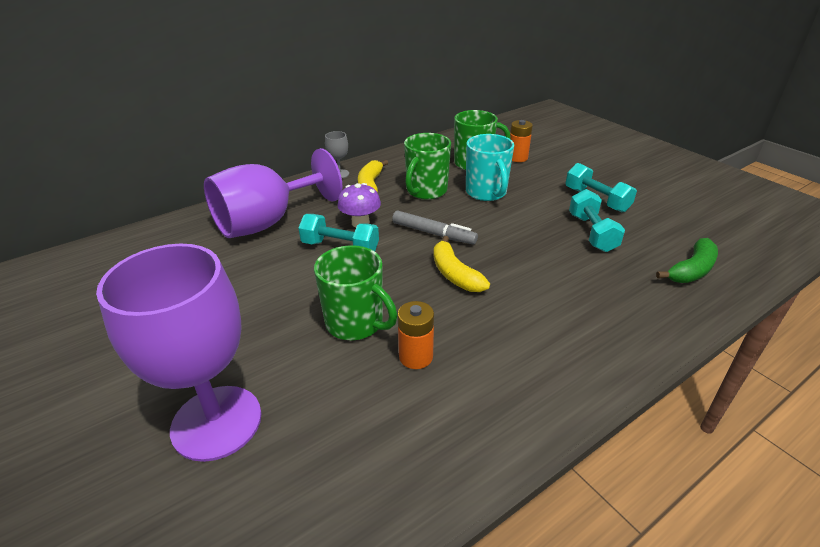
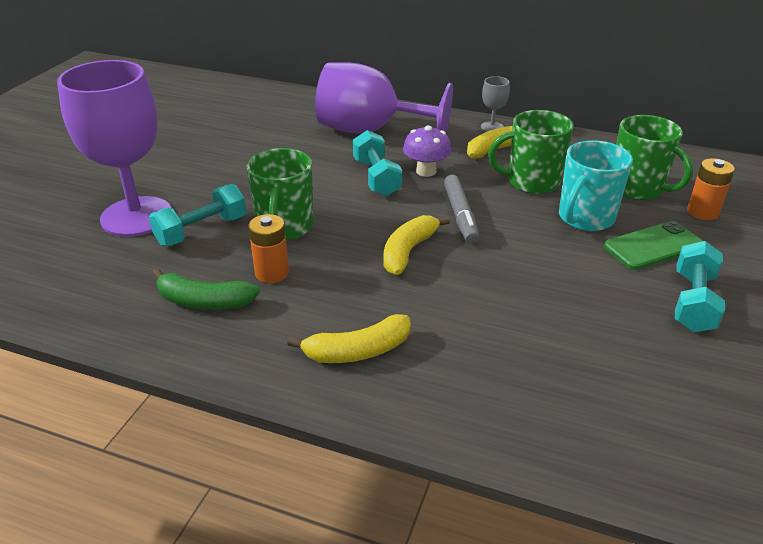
camera: 55 degrees right, 0 degrees up
turquoise dumbbell [569,189,625,252] -> turquoise dumbbell moved to [149,184,246,246]
green banana [656,238,718,283] -> green banana moved to [152,268,260,310]
none -> yellow banana [287,314,411,363]
none -> green phone [604,221,702,270]

